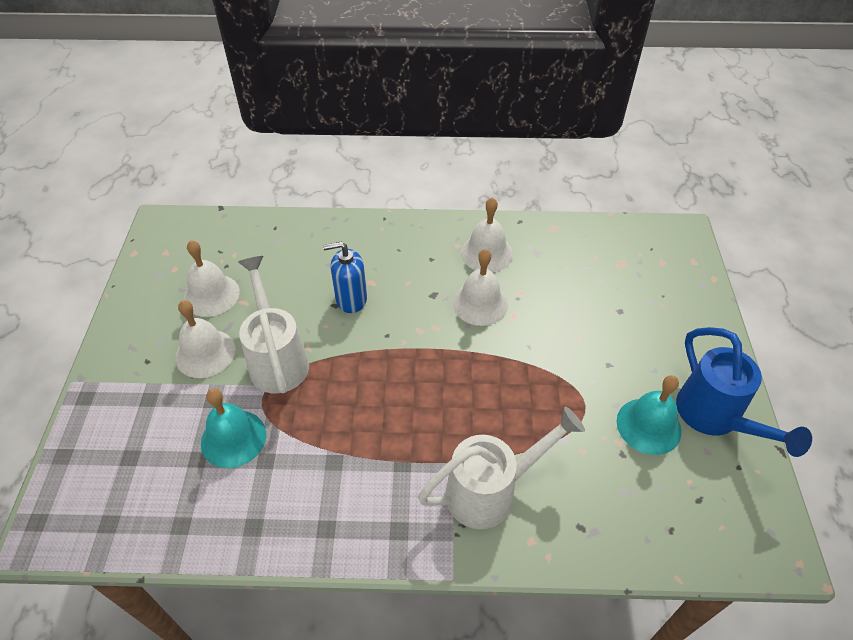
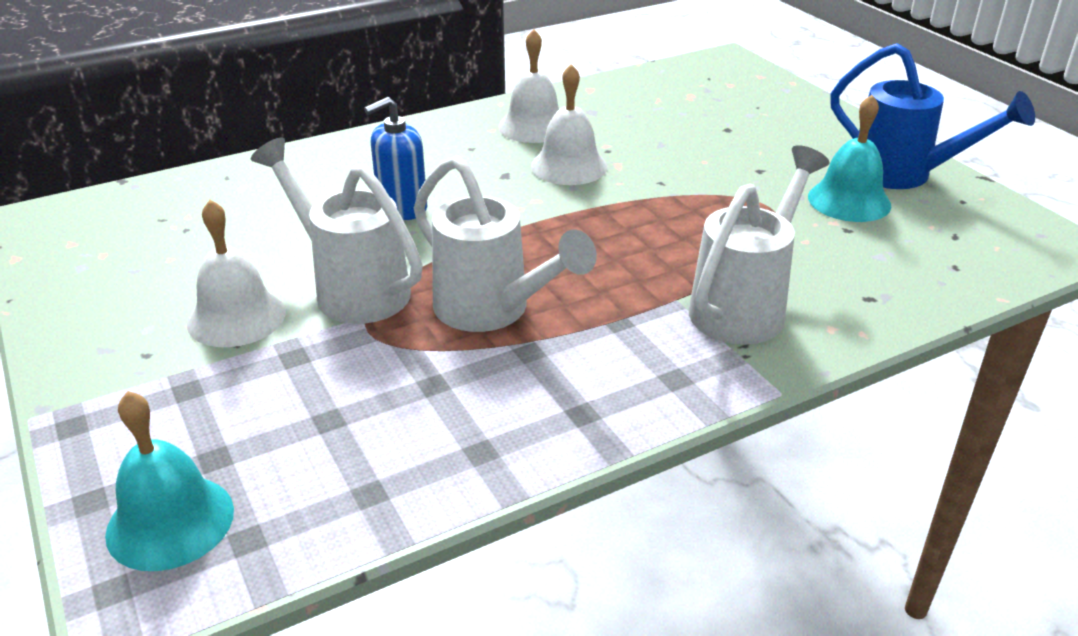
camera: 30 degrees left, 15 degrees down
white bell [184,240,240,317] -> none
turquoise bell [201,388,266,468] -> turquoise bell moved to [105,391,234,571]
none -> white watering can [414,156,597,332]

